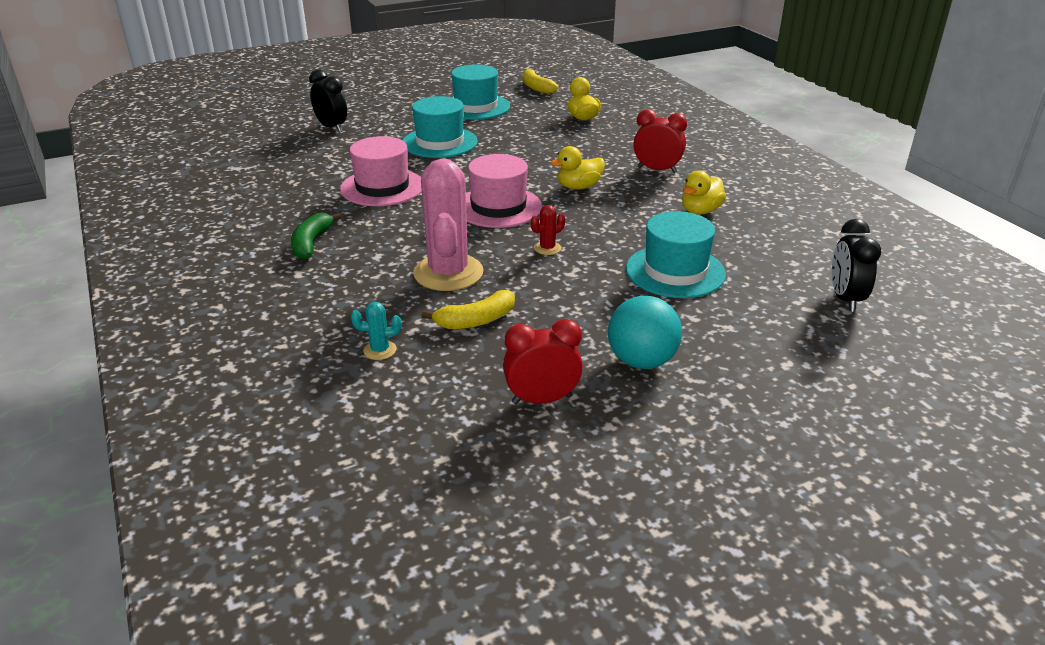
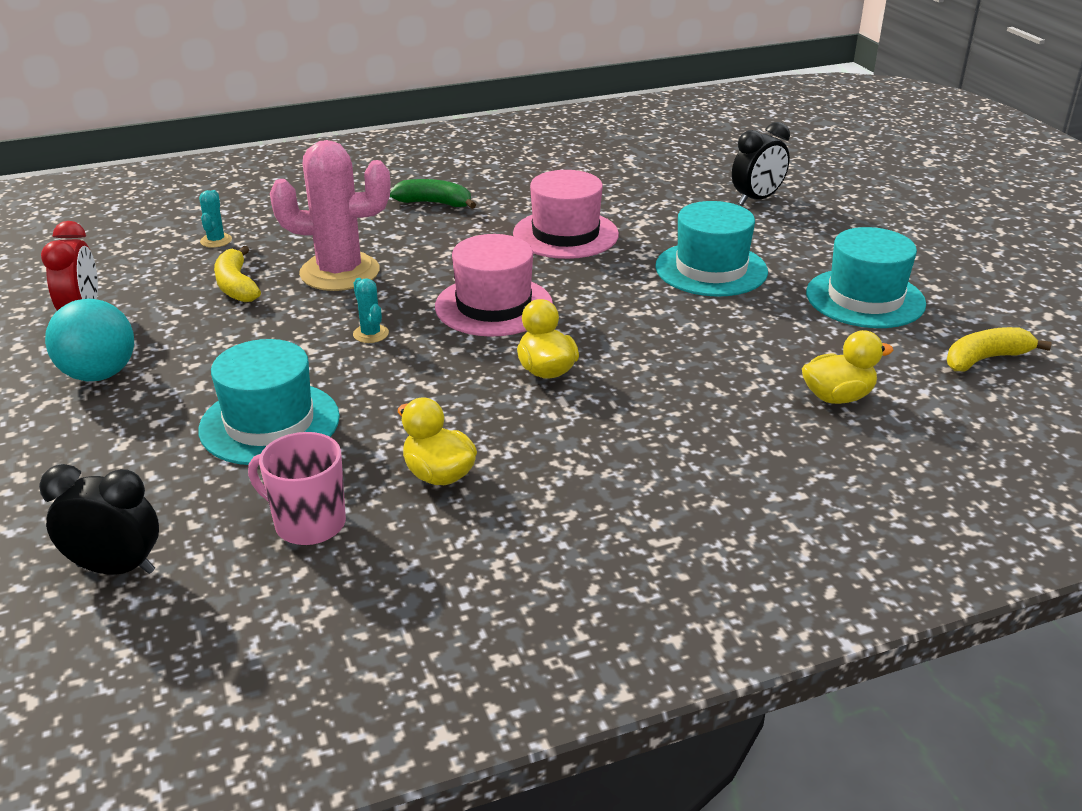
camera: 95 degrees right, 0 degrees up
red cactus [531,205,565,255] -> turquoise cactus [353,278,389,343]
red clock [633,109,687,173] -> none
none -> pink mug [248,432,346,545]

